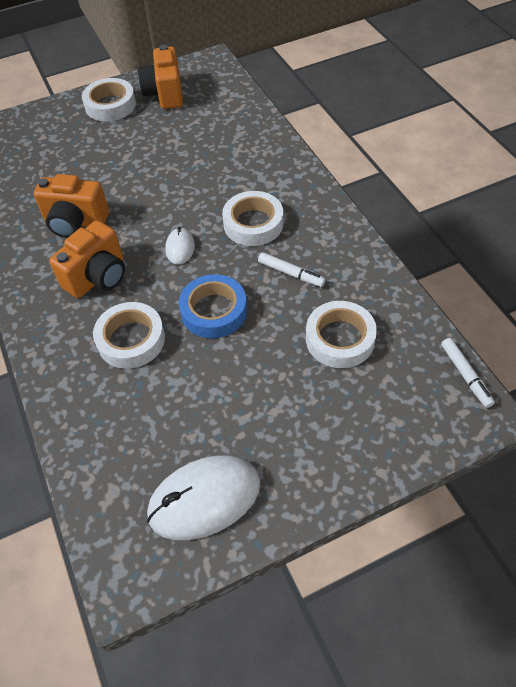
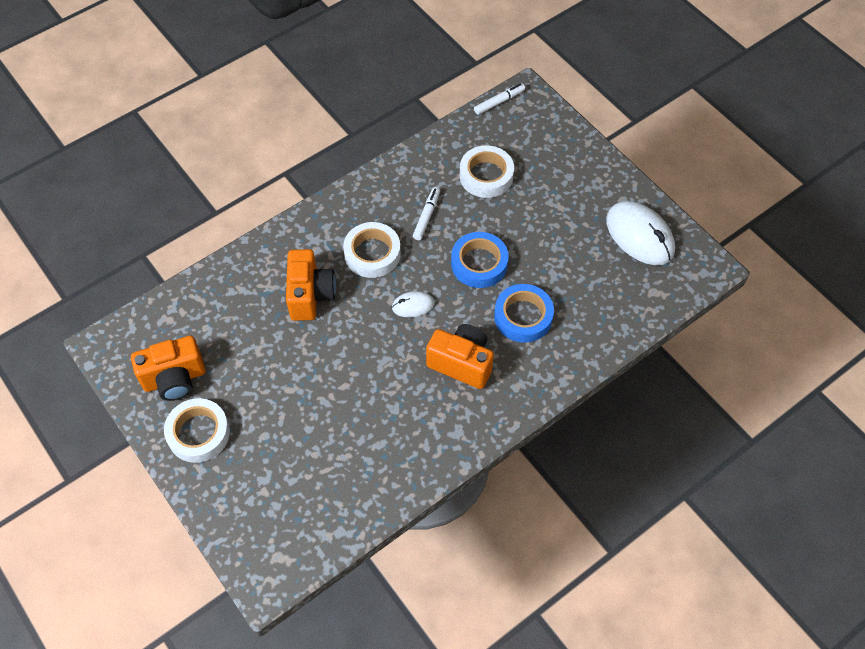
camera: 105 degrees left, 5 degrees up
orange camera [33,174,109,238] -> orange camera moved to [286,249,336,321]
white tape [93,302,165,369] -> blue tape [494,284,554,343]

